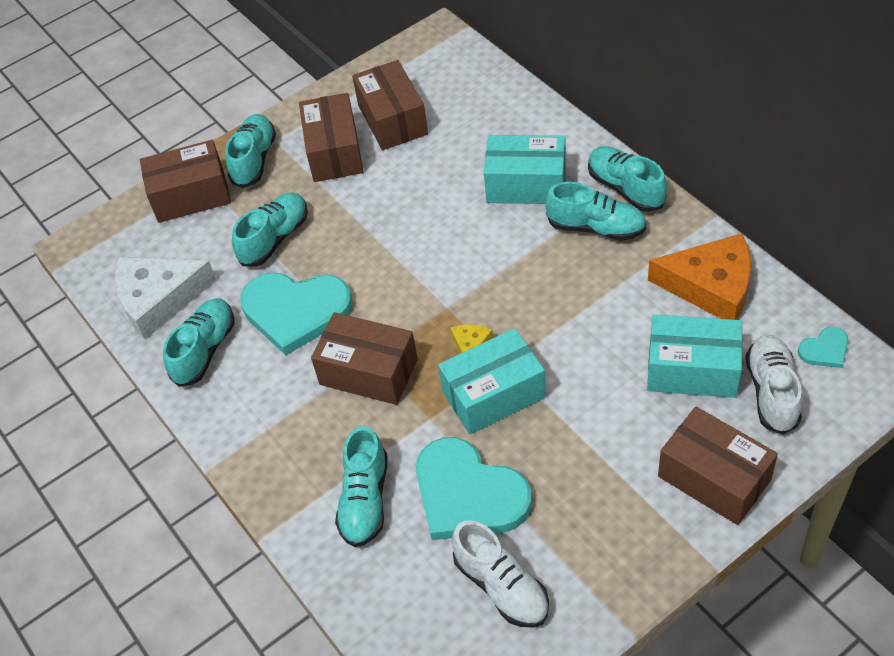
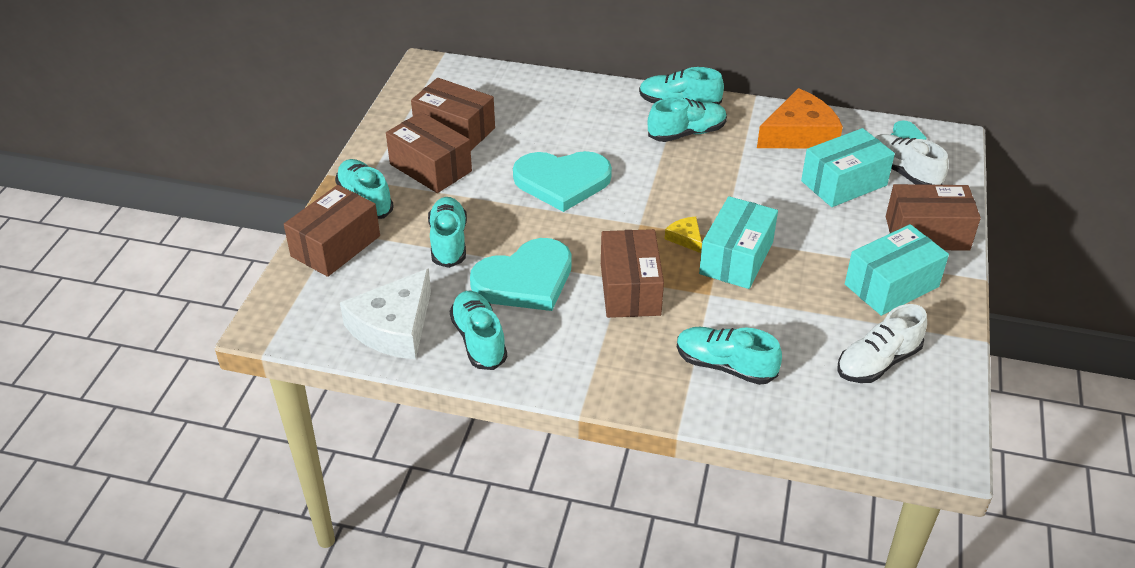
camera: 45 degrees left, 10 degrees down
brown box [311,312,418,405] -> brown box turned 75 degrees counterclockwise [601,229,664,318]
turquoise shoe [335,426,388,547] -> turquoise shoe turned 150 degrees clockwise [677,327,782,385]
turquoise heart [416,437,532,540] -> turquoise heart moved to [513,151,612,212]
white shoe [452,520,549,628] -> white shoe turned 135 degrees clockwise [837,304,927,383]
turquoise box [484,135,566,204] -> turquoise box moved to [845,224,949,316]

